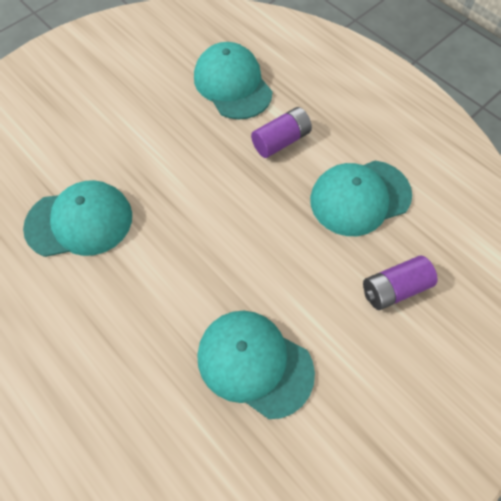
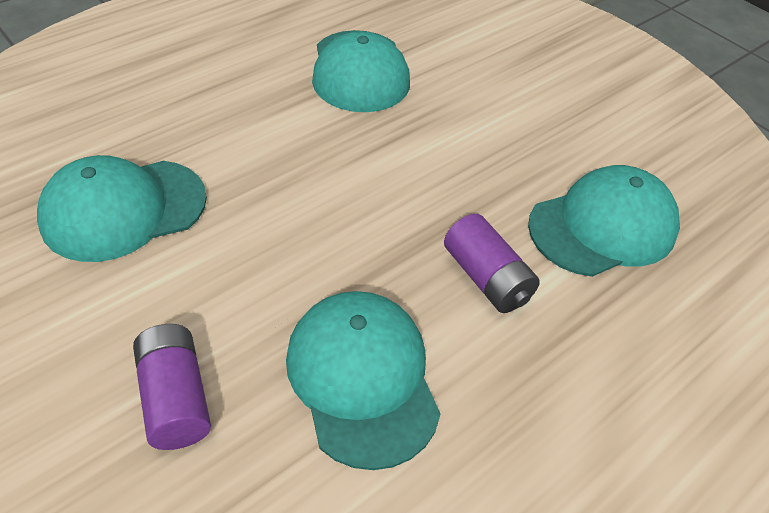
camera: 90 degrees right, 15 degrees down
turquoise cap [197,311,315,419] -> turquoise cap turned 150 degrees counterclockwise [37,155,207,262]

